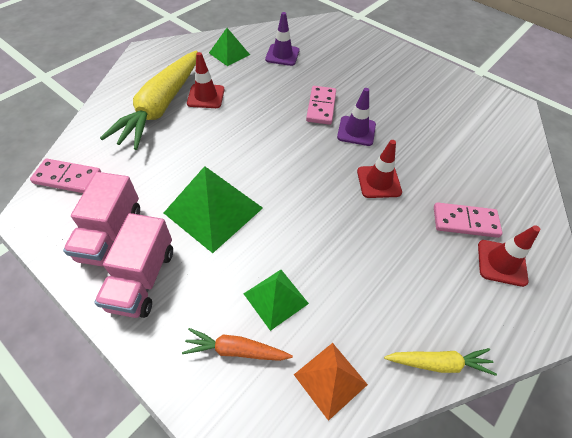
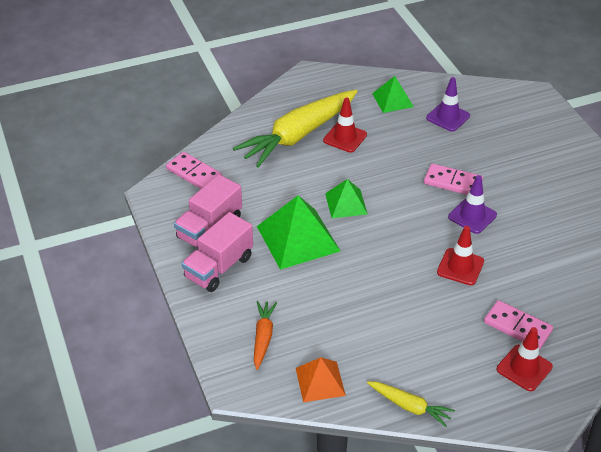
camera: 30 degrees right, 10 degrees down
orange carrot [182,328,293,361] -> orange carrot turned 60 degrees clockwise [254,301,277,370]
green pyramid [244,270,309,331] -> green pyramid moved to [325,179,367,218]
pink domino [306,86,336,125] -> pink domino turned 75 degrees clockwise [424,164,483,195]

